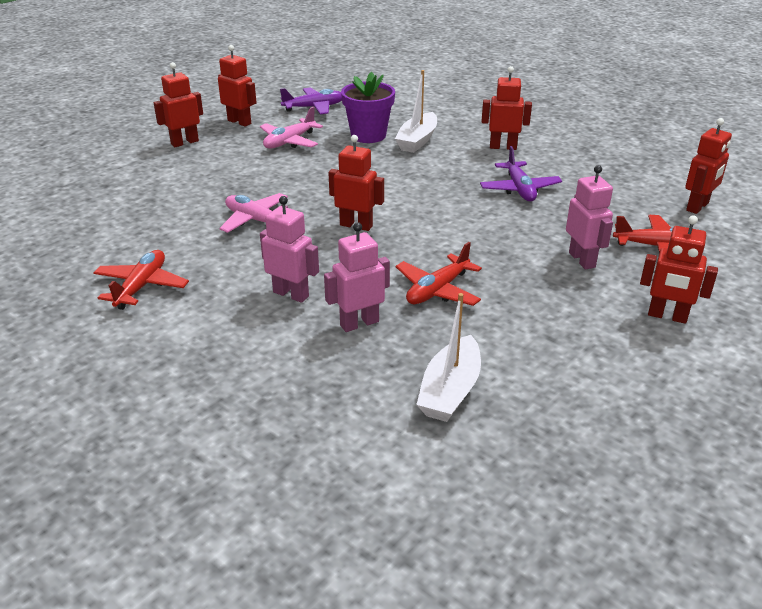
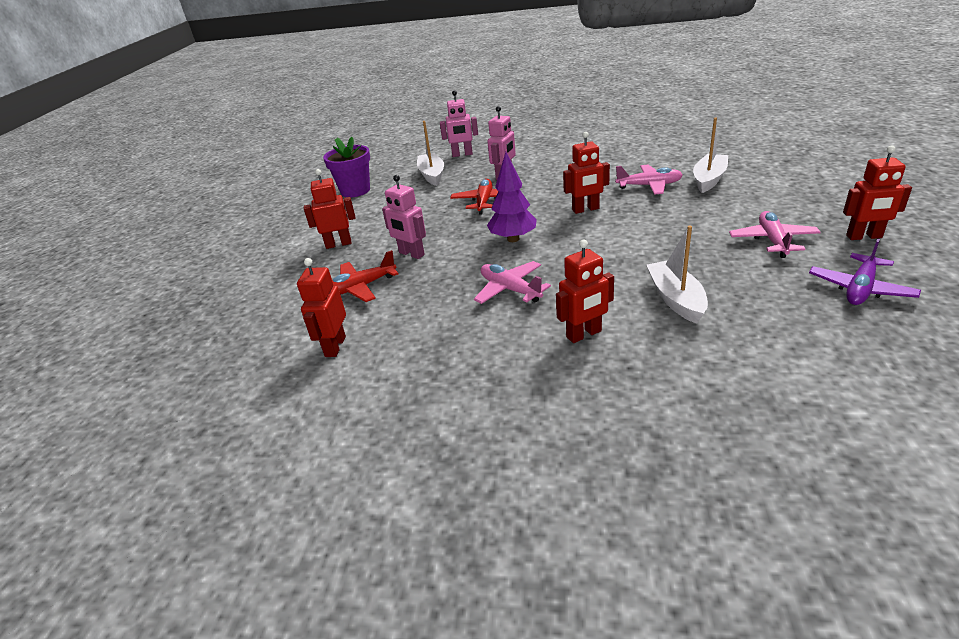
camera: 150 degrees right, 0 degrees up
red plane [93,250,189,310] -> none
red robot [154,62,203,147] -> none
pink robot [260,196,319,303] -> pink robot moved to [440,90,478,157]
purple flower pot [341,72,395,143] -> purple flower pot moved to [323,137,370,197]
purple plane [480,146,562,201] -> pink plane [474,261,551,304]
none -> purple tree [487,152,537,242]
none -> white boat [693,117,728,193]

